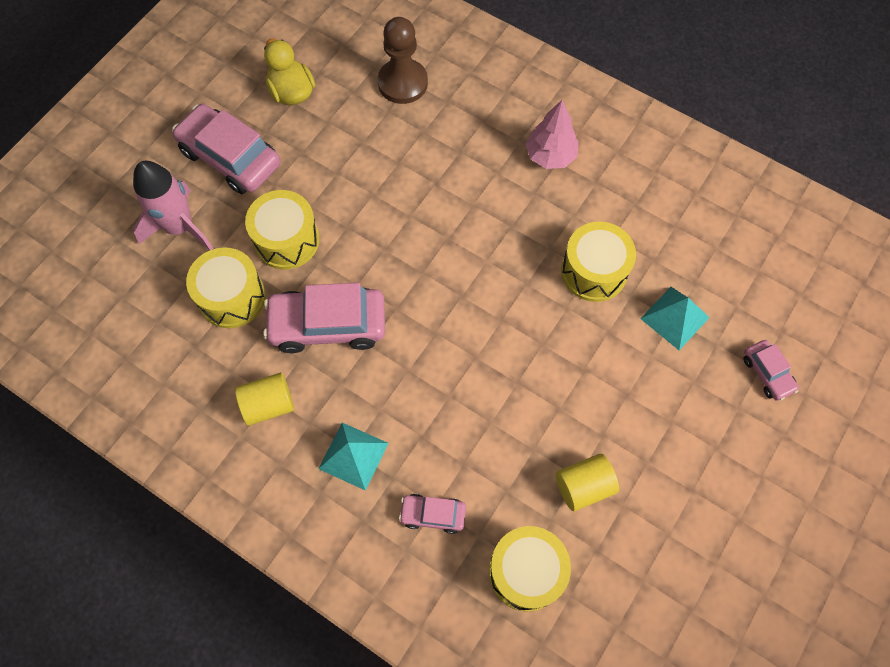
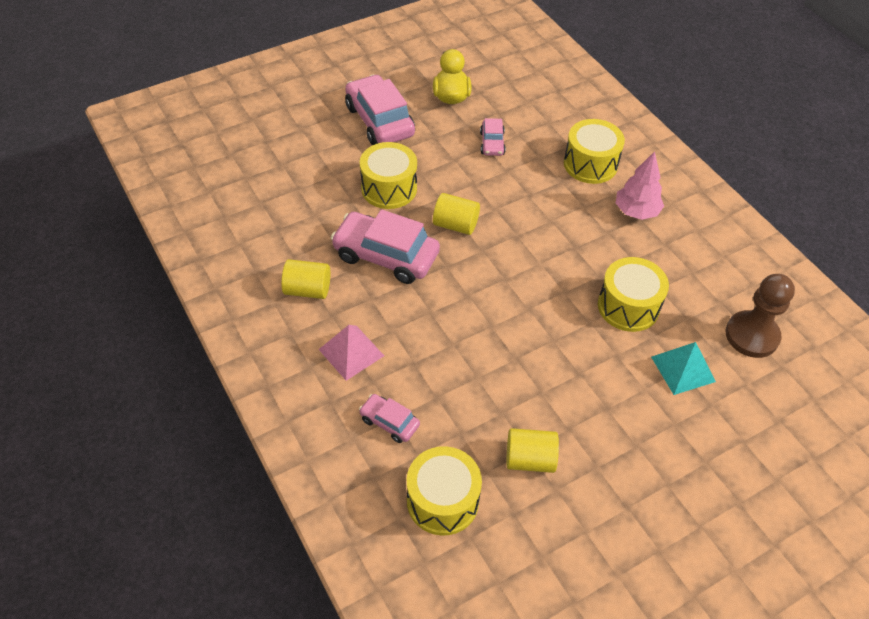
camera: 25 degrees right, 15 degrees down
pink rocket [133,161,213,250] -> none
yellow drum [186,247,266,328] -> yellow drum moved to [564,119,625,184]
turquoise pyramid [318,423,389,491] -> pink pyramid [318,325,384,381]
brown pawn [378,17,428,104] -> brown pawn moved to [726,274,795,358]
pink car [743,340,799,401] -> pink car moved to [480,118,506,156]
none -> yellow cylinder [433,193,480,235]

